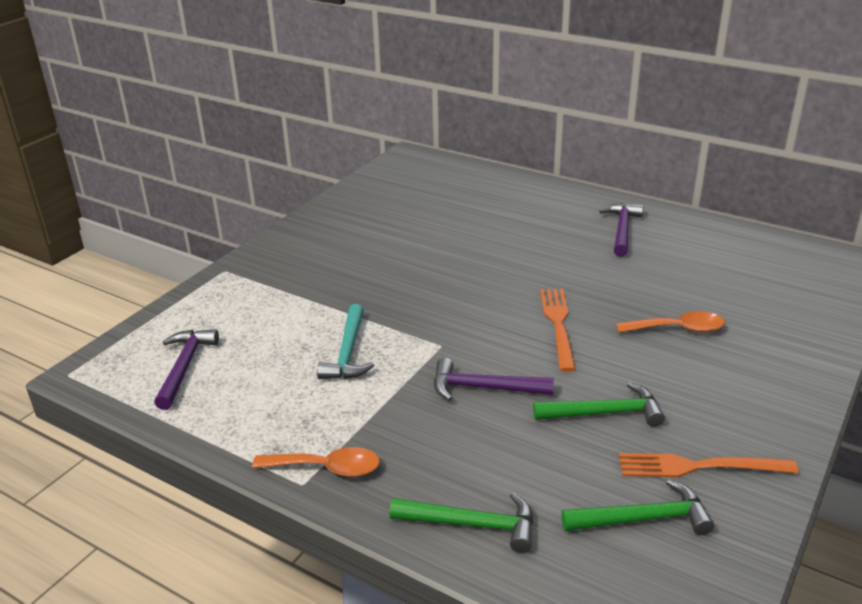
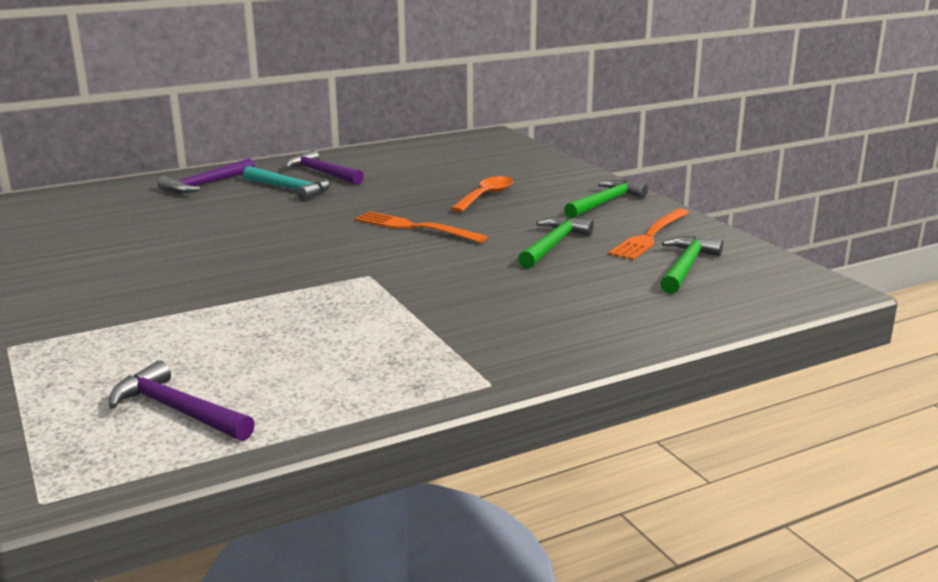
camera: 60 degrees left, 10 degrees down
orange spoon [252,447,380,477] -> none
turquoise hammer [317,304,375,379] -> turquoise hammer moved to [243,166,331,201]
green hammer [389,493,533,553] -> green hammer moved to [564,180,648,218]
purple hammer [434,358,554,401] -> purple hammer moved to [157,158,255,194]

